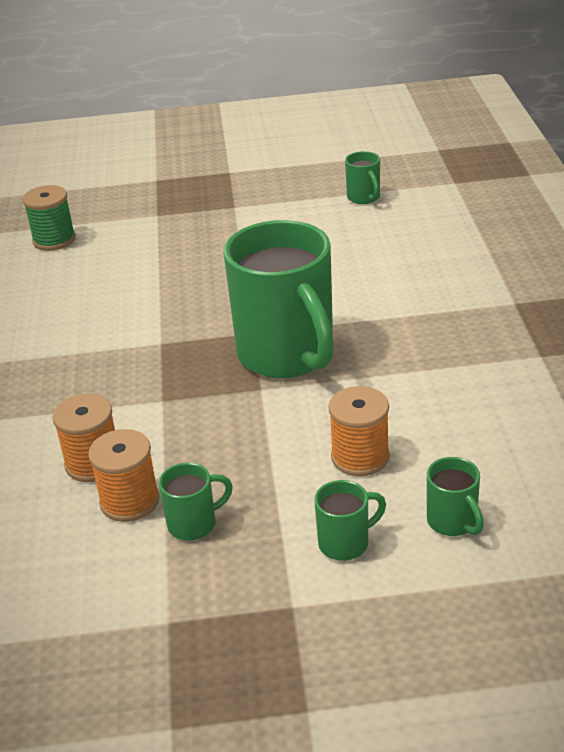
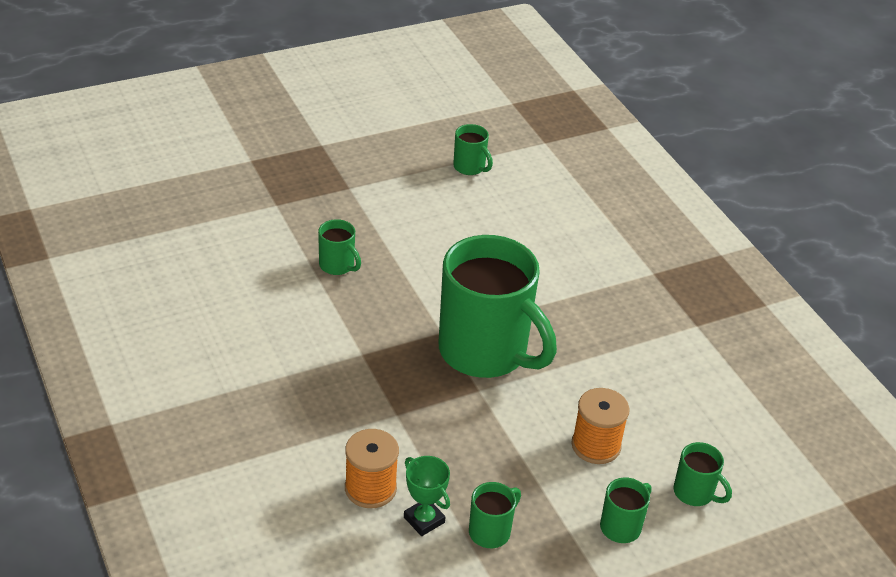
camera: 25 degrees left, 5 degrees up
green spool [23,185,76,251] -> none
orange spool [88,429,160,522] -> green trophy [404,456,450,536]
none -> green mug [318,219,361,275]

